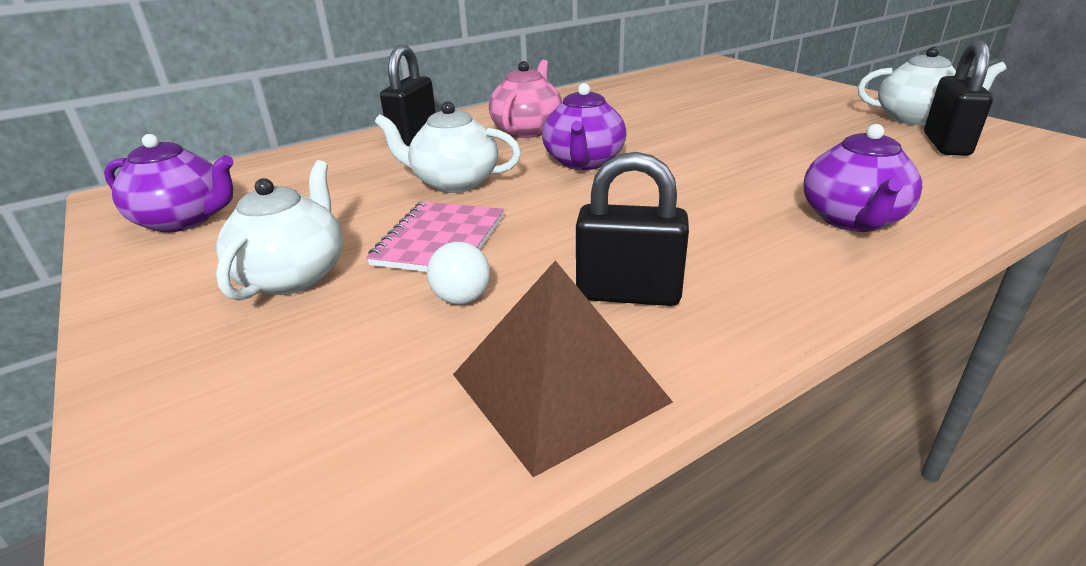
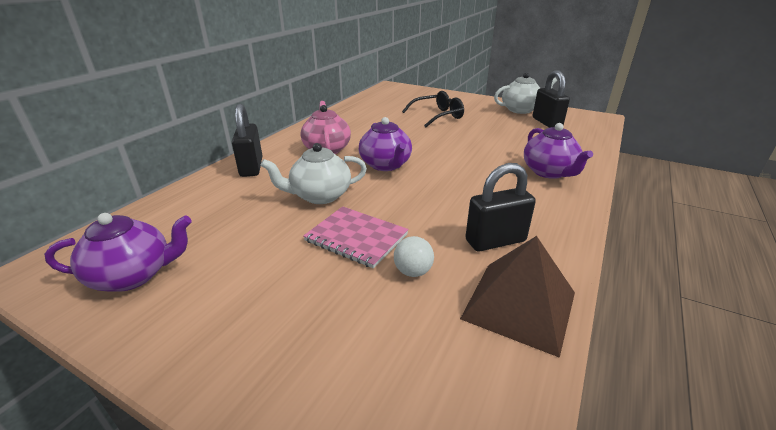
camera: 30 degrees left, 0 degrees up
white teapot [216,160,343,301] -> none
pink notebook [366,201,504,272] -> pink notebook turned 45 degrees counterclockwise [303,206,409,268]
none -> black glasses [402,91,464,127]

